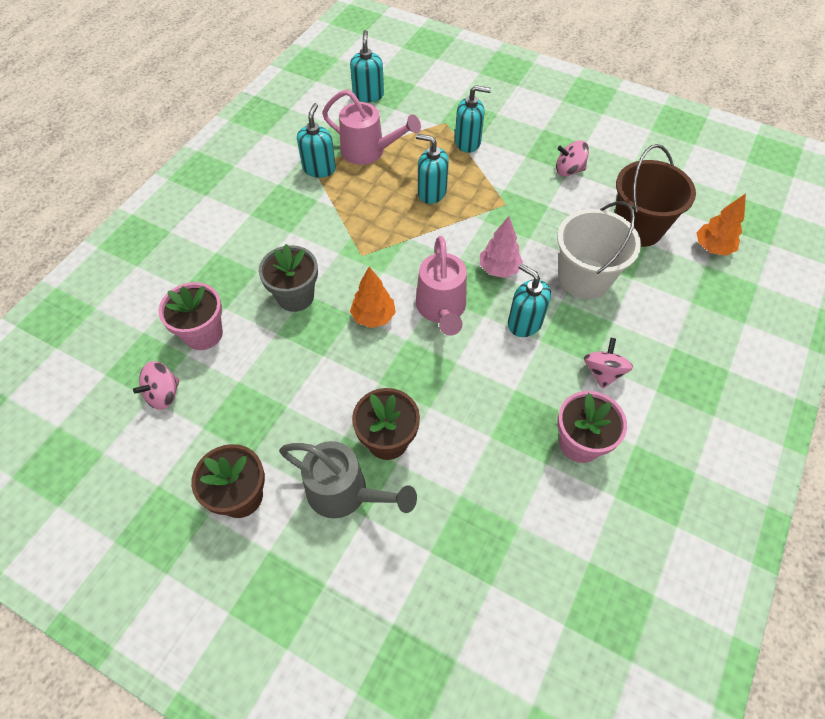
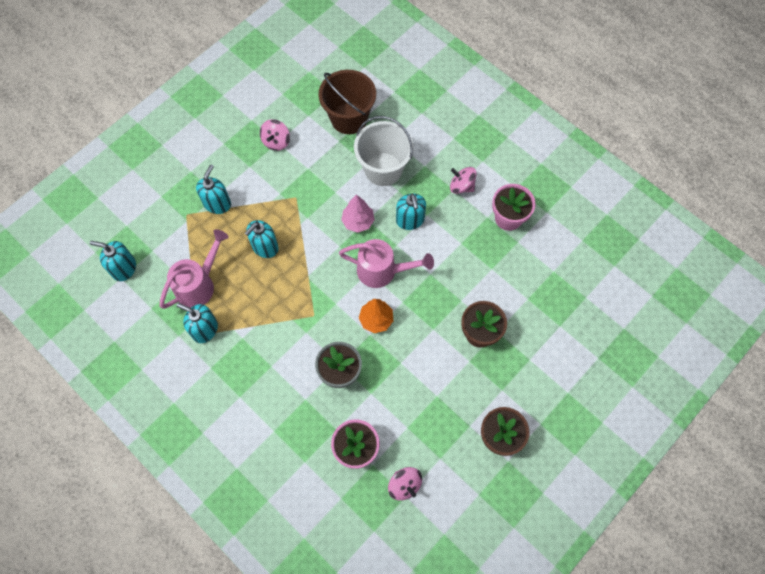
camera: 75 degrees left, 10 degrees up
grey watering can [279,441,417,519] -> none
turquoise soap dispenser [508,263,551,337] -> turquoise soap dispenser turned 75 degrees counterclockwise [396,194,426,230]
orange tree [696,194,746,256] -> none

